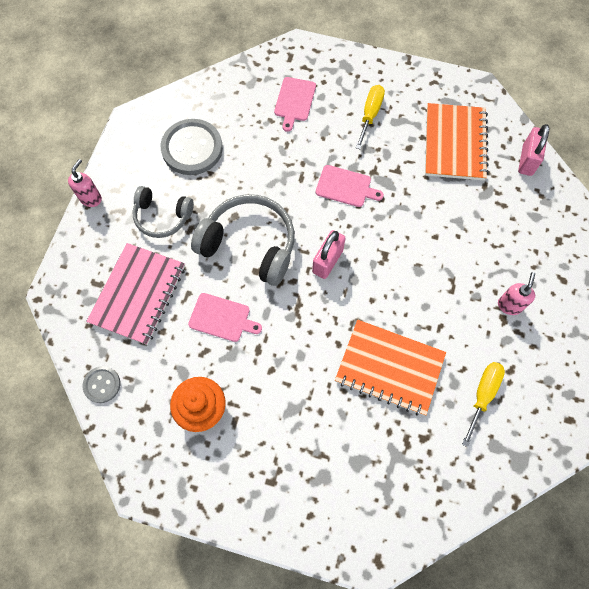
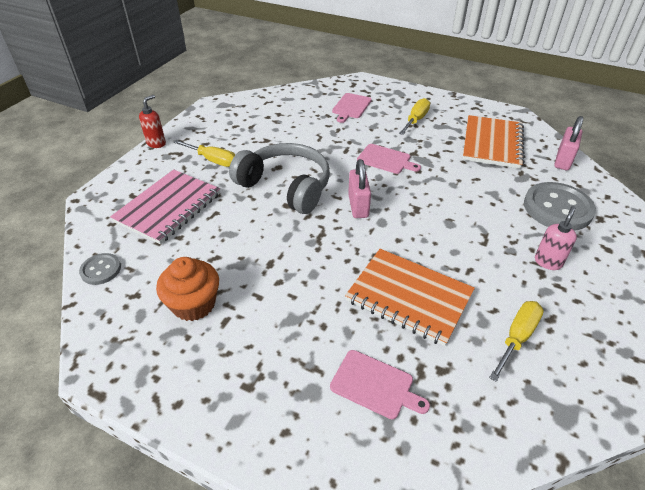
camera: 10 degrees right, 25 degrees down
pink soap dispenser [68,159,102,207] -> red soap dispenser [139,95,166,148]
grey headphones [132,186,194,238] -> yellow screwdriver [173,140,235,167]
grey button [161,119,223,175] -> grey button moved to [524,182,596,231]
pink cutting board [188,293,262,342] -> pink cutting board moved to [330,350,430,419]
pink padlock [312,230,346,279] -> pink padlock turned 45 degrees counterclockwise [348,159,371,218]

